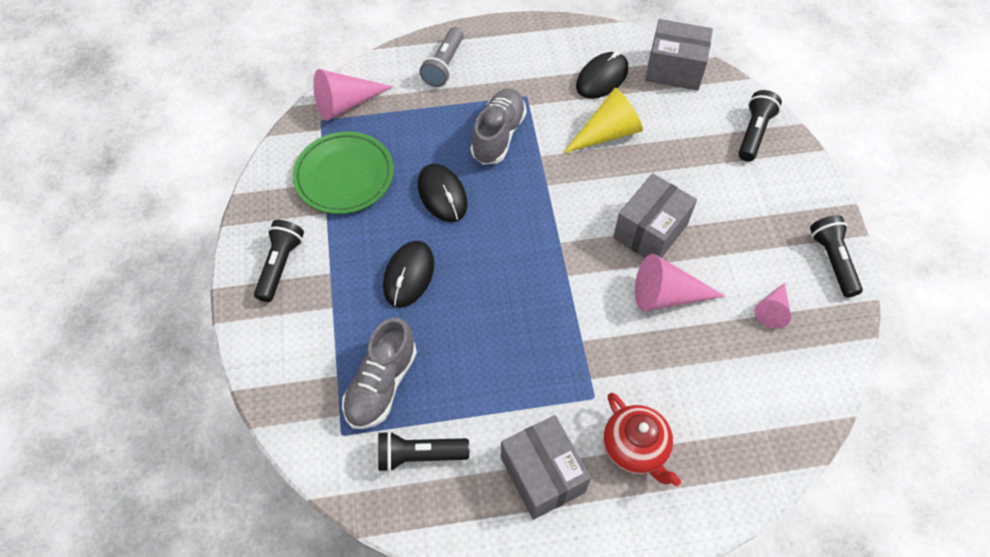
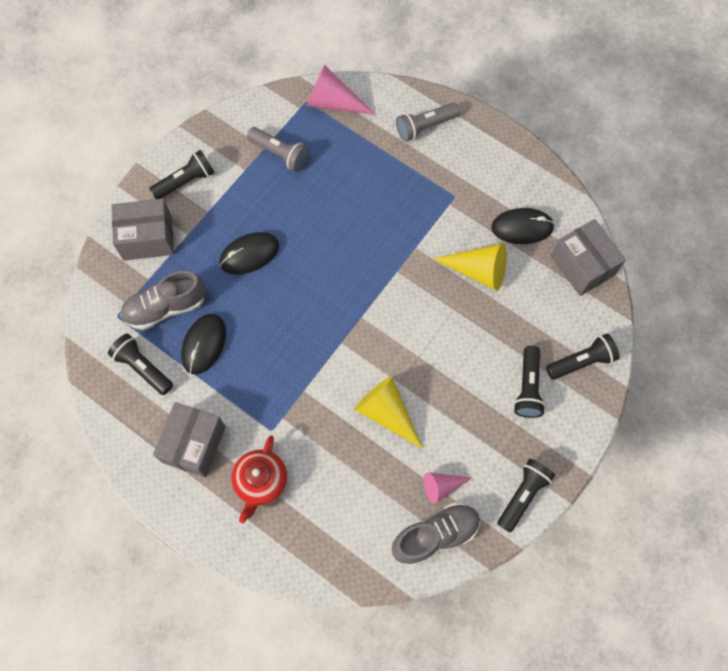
camera: 45 degrees right, 10 degrees up
green plate [293,131,394,214] -> grey flashlight [247,127,309,172]
black mouse [418,163,467,222] -> black mouse moved to [181,314,226,375]
grey shoe [470,89,526,165] -> grey shoe moved to [392,502,480,567]
grey box [613,173,697,258] -> grey box moved to [111,199,174,261]
pink cone [635,254,725,311] -> yellow cone [354,376,423,449]
none -> black flashlight [513,346,546,418]

